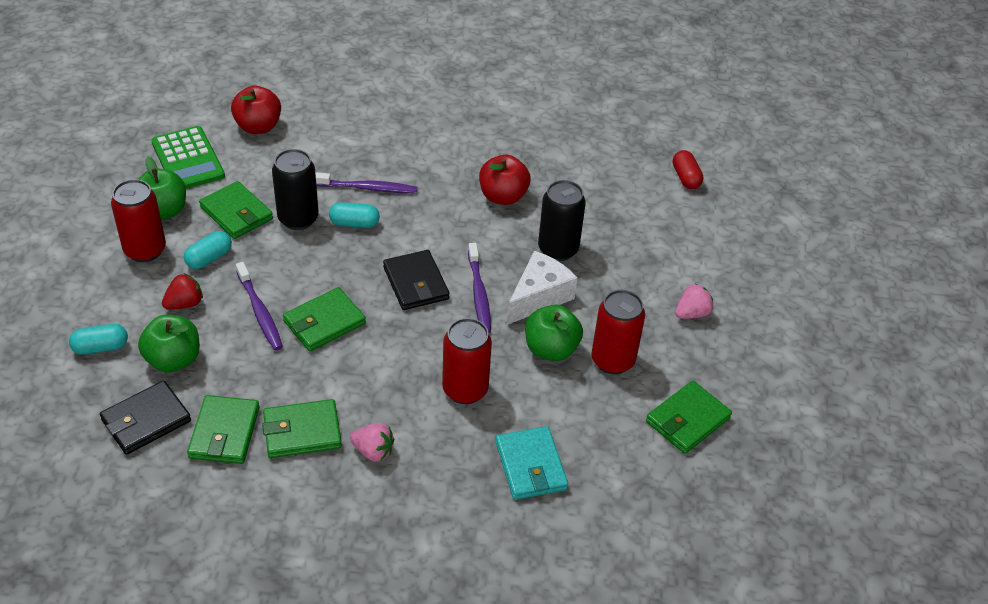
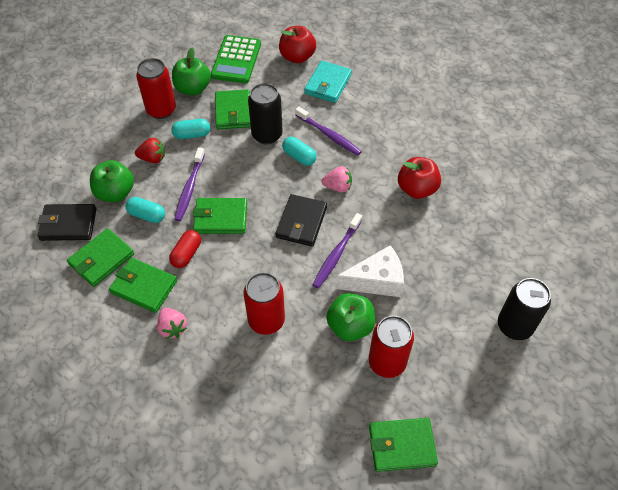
camera: 40 degrees right, 10 degrees up
turquoise capsule [69,324,128,355] -> turquoise capsule moved to [126,197,165,223]
turquoise wallet [496,426,568,500] -> turquoise wallet moved to [304,61,352,103]
black can [538,180,586,261] -> black can moved to [498,278,551,340]
red capsule [673,150,703,189] -> red capsule moved to [169,230,201,268]
pink strawberry [675,284,713,319] -> pink strawberry moved to [322,166,352,193]

